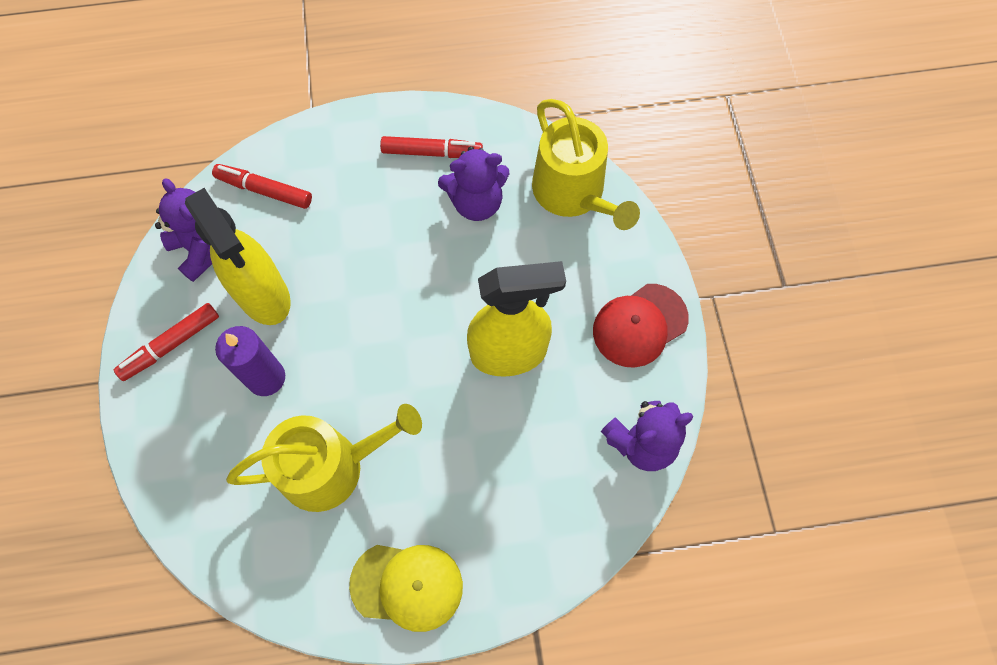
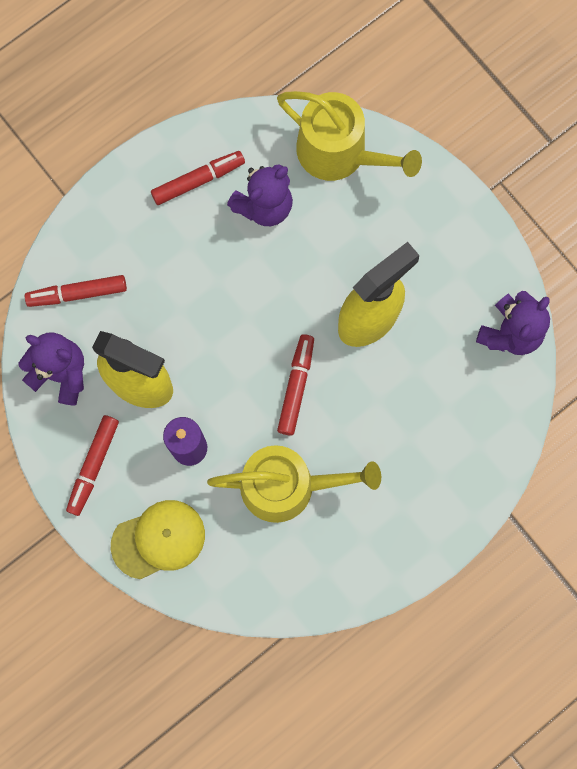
camera: 30 degrees left, 10 degrees up
yellow watering can [226,404,422,512] -> yellow watering can turned 45 degrees clockwise [207,445,381,523]
yellow cap [349,545,463,632] -> yellow cap moved to [111,500,205,579]
red cap [593,284,689,368] -> none
none -> red marker [277,334,314,436]

